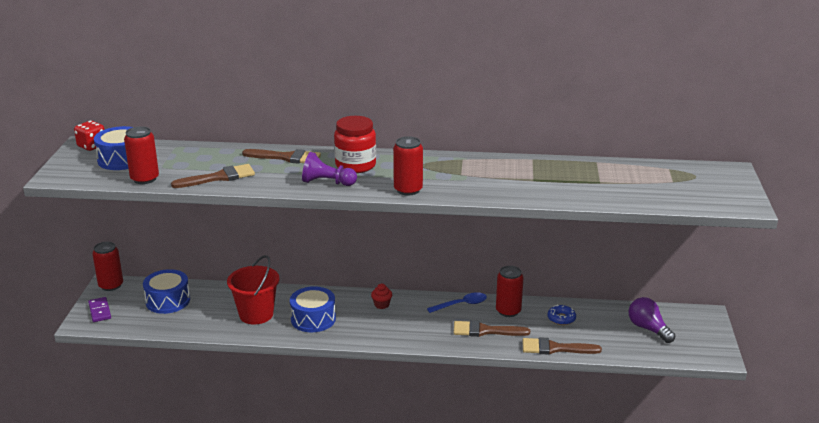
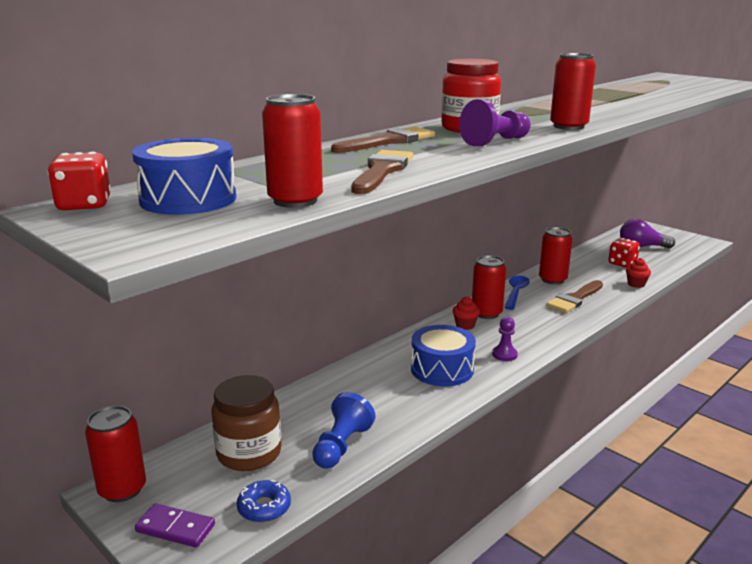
camera: 50 degrees left, 5 degrees down
blue drum [143,269,190,314] -> brown jar [211,375,282,471]
red bucket [227,255,279,324] -> none
brown brush [522,337,602,354] -> red cupcake [626,258,651,288]
blue donut [548,304,576,325] -> blue donut moved to [237,480,291,523]
none -> blue pawn [312,392,376,469]
none -> red can [472,255,506,319]
none -> purple pawn [492,317,518,361]
none -> red dice [608,238,640,268]

